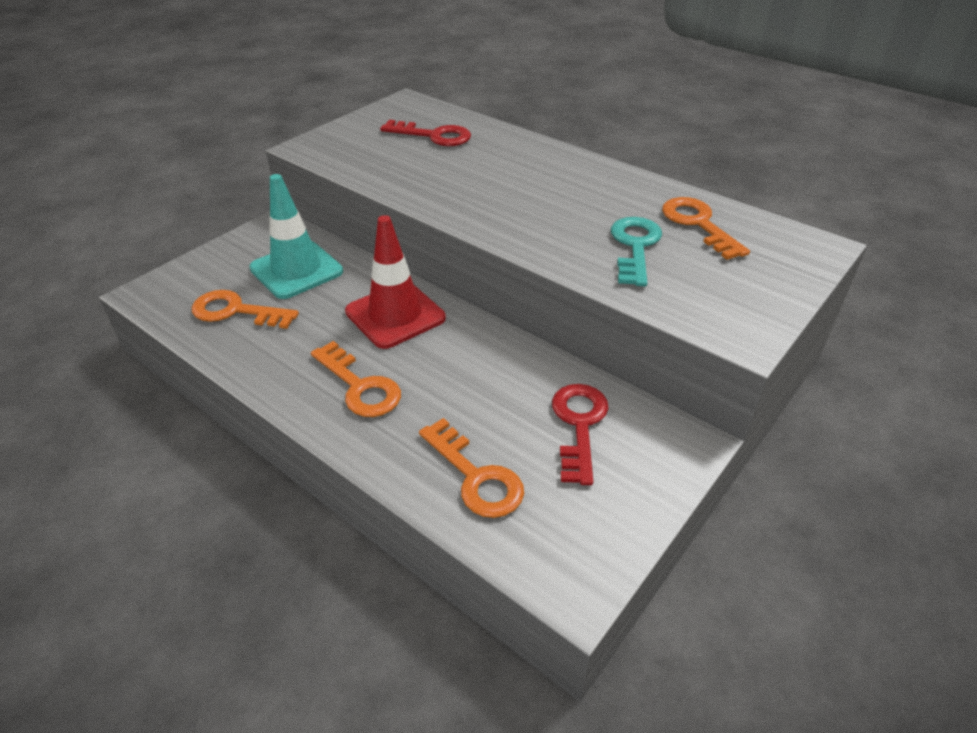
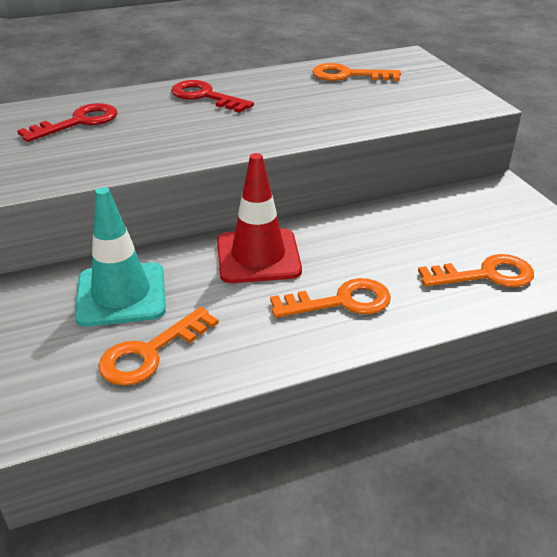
camera: 60 degrees left, 5 degrees down
red key [552,384,609,485] -> red key moved to [171,80,254,113]
turquoise key [611,217,662,286] -> none

